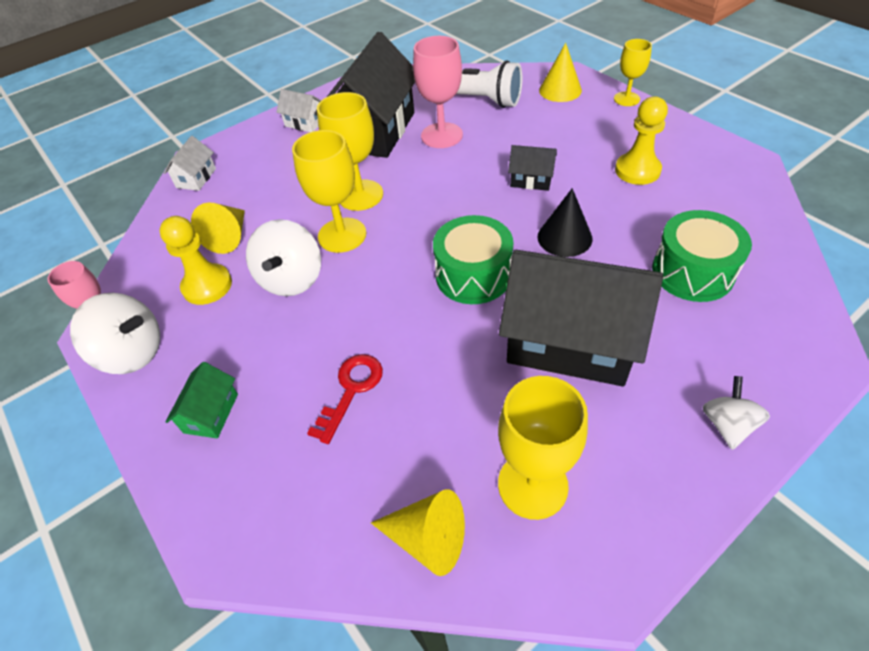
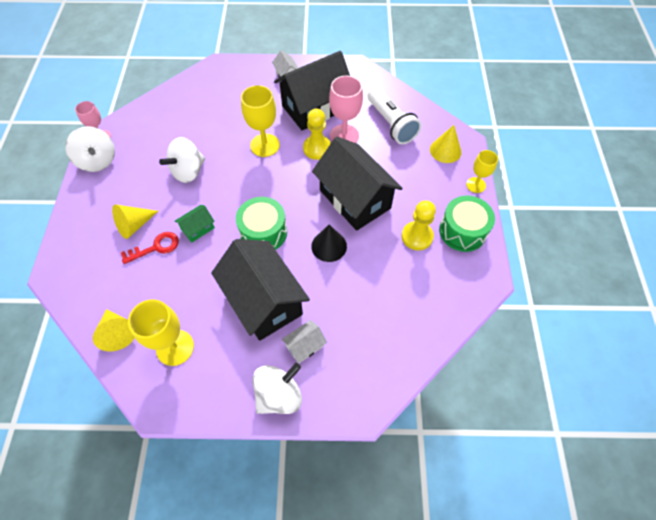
camera: 35 degrees right, 10 degrees up
yellow pawn [159,216,232,305] -> yellow pawn moved to [303,109,331,160]
white house [164,136,216,191] -> white house moved to [281,320,327,364]
green house [165,362,238,438] -> green house moved to [175,205,215,243]
yellow cone [191,202,245,254] -> yellow cone moved to [112,204,158,239]
yellow goblet [292,130,366,253] -> none
black house [508,145,557,191] -> black house [312,136,403,231], size x2.30
green drum [652,210,752,302] -> green drum moved to [439,195,495,252]
white spinning top [702,376,770,450] -> white spinning top [253,363,302,414], size x1.63

